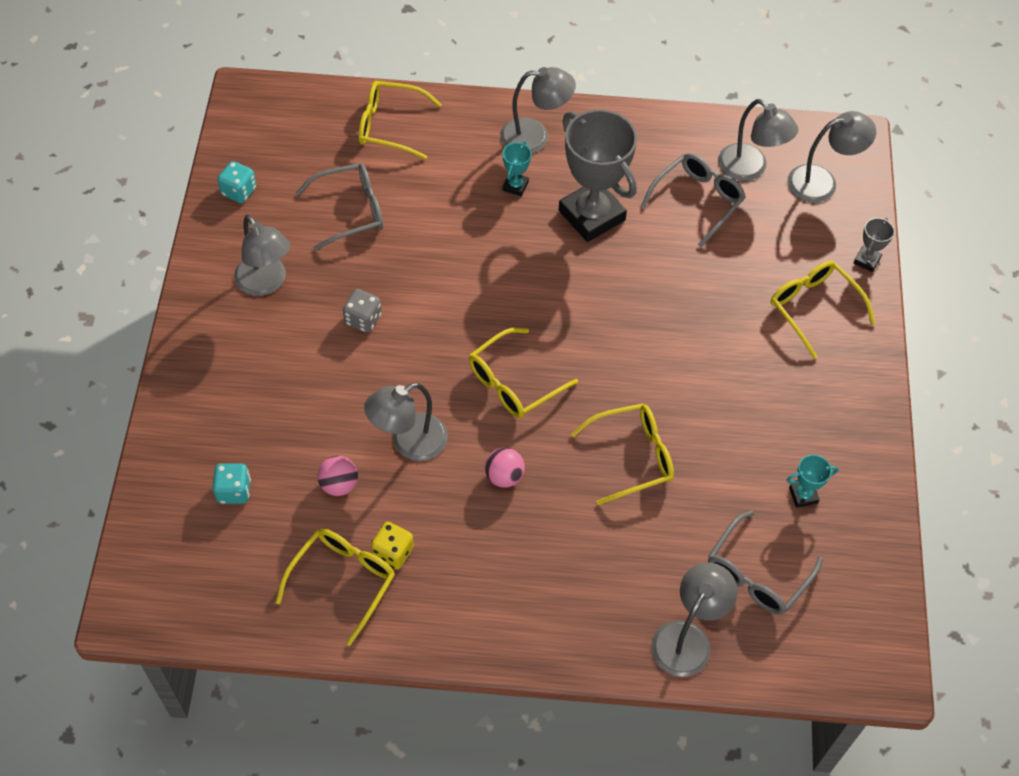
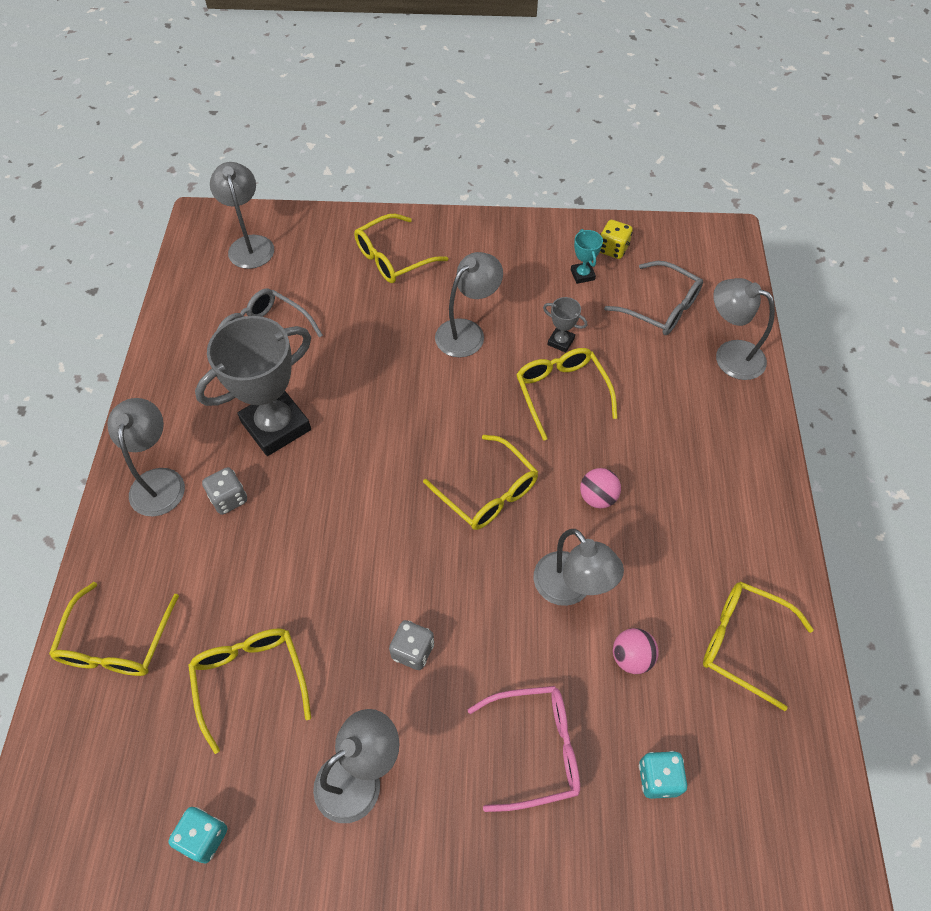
camera: 90 degrees left, 0 degrees up
grey glasses [296,163,383,251] -> yellow glasses [188,629,311,754]
yellow dice [371,522,414,570] -> yellow dice moved to [600,220,633,259]
turquoise trophy [503,142,531,196] -> grey dice [202,467,247,515]
grey lamp [718,99,798,181] -> grey lamp moved to [435,252,503,357]
grey trophy [854,218,895,272] -> grey trophy moved to [543,297,587,353]
none -> pink glasses [468,686,580,812]

